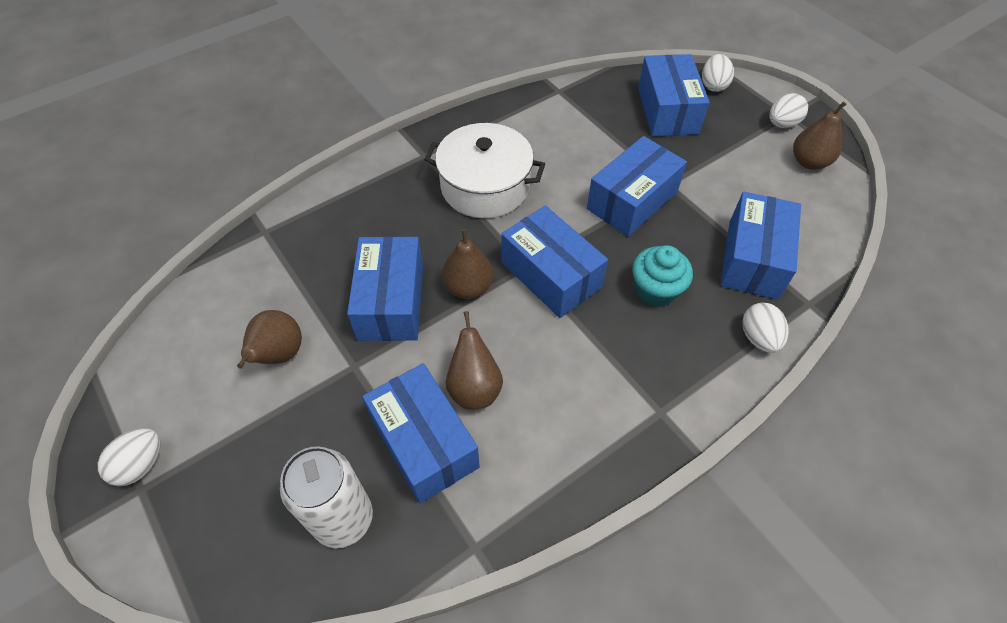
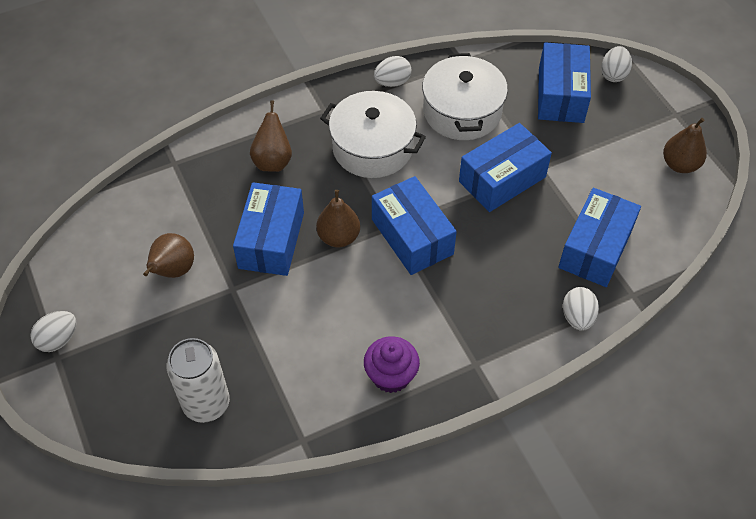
camera: 10 degrees right, 0 degrees up
blue box [362,363,480,504] -> none
brown pear [446,311,503,410] -> brown pear moved to [250,100,292,172]
turquoise cupcake [632,245,693,307] -> none
white egg [769,93,808,128] -> white egg moved to [374,56,412,87]
none -> purple cupcake [364,336,420,393]
none -> white pot [422,53,508,140]

